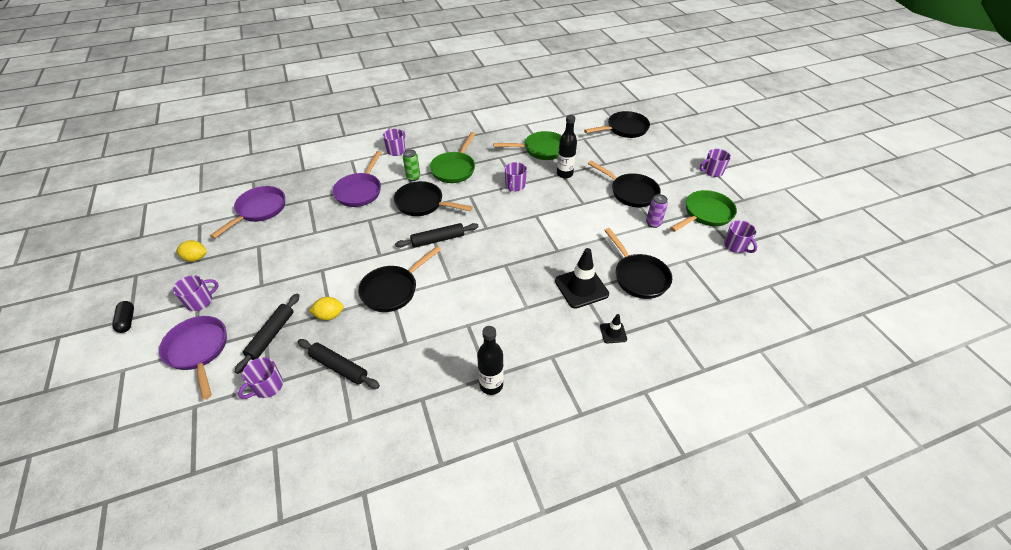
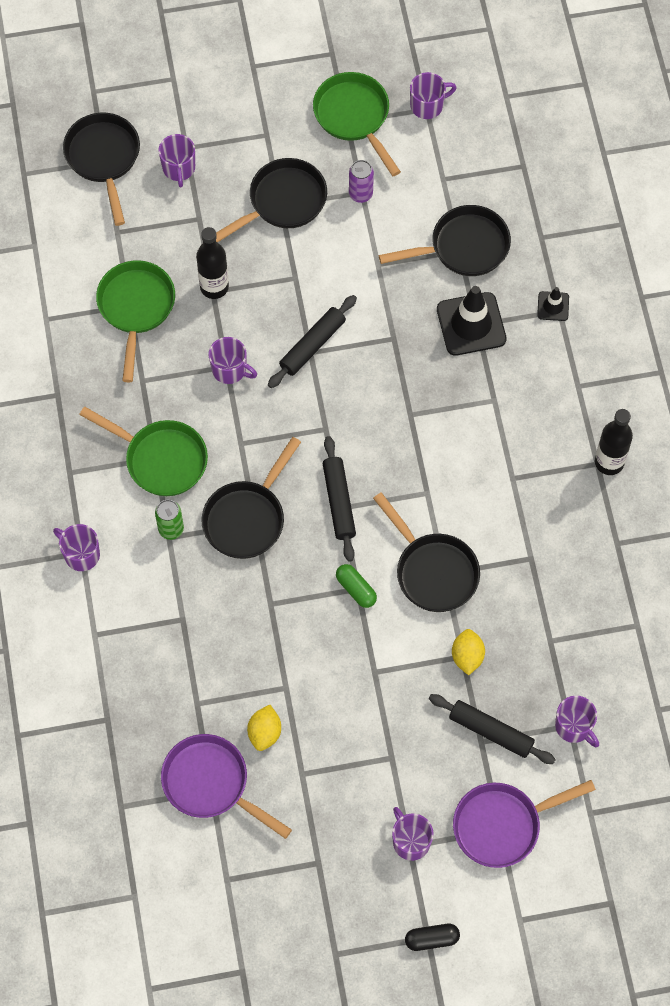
camera: 80 degrees left, 20 degrees up
yellow lemon [176,240,207,262] -> yellow lemon moved to [247,705,281,751]
black rolling pin [298,339,380,389] -> black rolling pin moved to [268,295,357,388]
purple pan [332,151,382,207] -> none
purple mug [700,149,731,177] -> purple mug moved to [158,134,195,188]
none -> green capsule [336,564,377,608]

